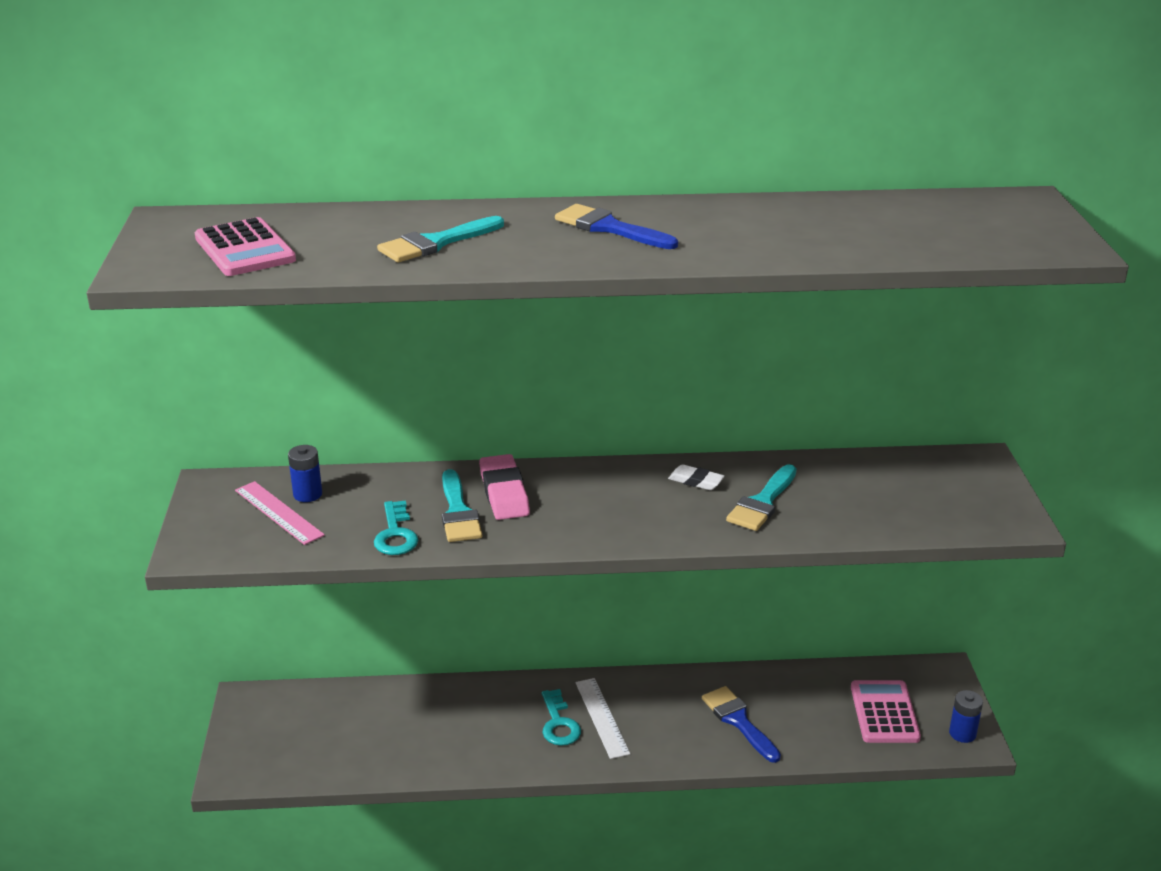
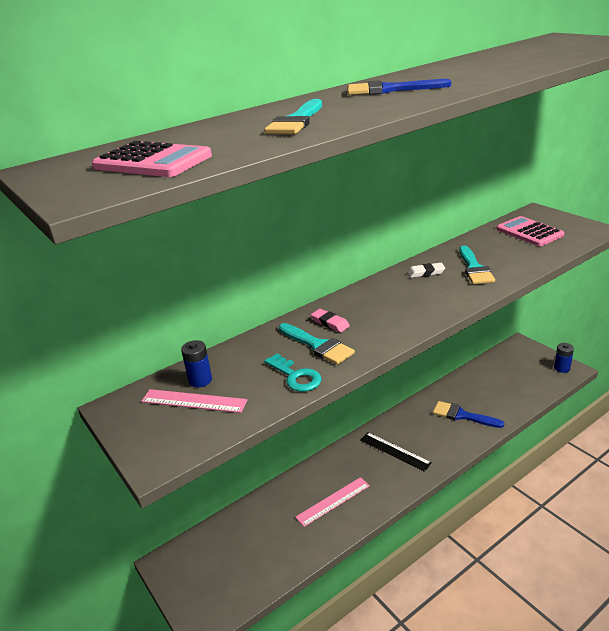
camera: 30 degrees left, 0 degrees up
pink eraser [479,454,530,520] -> pink eraser [311,309,350,332], size x0.59
turquoise key [542,689,581,746] -> none
white ruler [575,678,630,759] -> black ruler [360,432,432,472]
pink calculator [851,680,921,743] -> pink calculator moved to [497,216,565,246]
none -> pink ruler [295,477,370,527]

